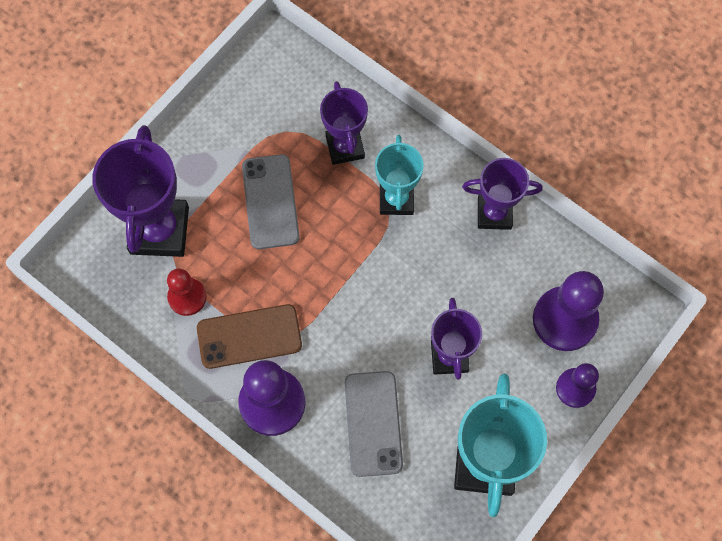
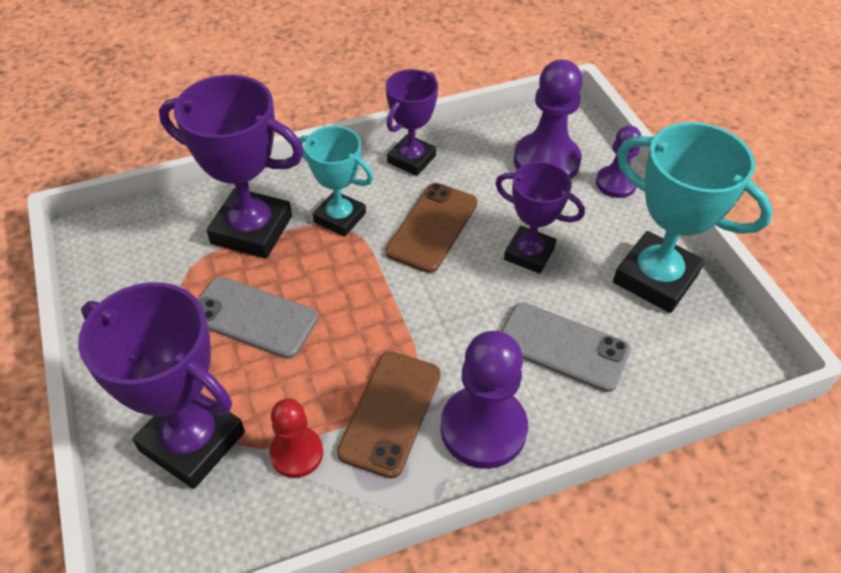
camera: 60 degrees left, 20 degrees down
purple trophy [320,81,368,165] -> purple trophy [159,75,304,259], size x1.60
none -> brown phone [386,183,478,273]

